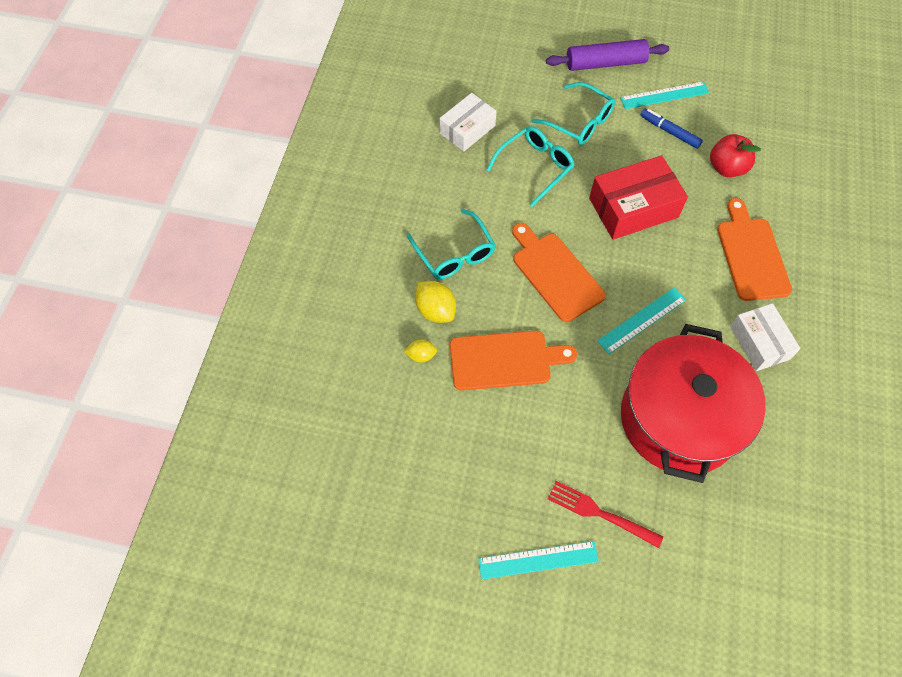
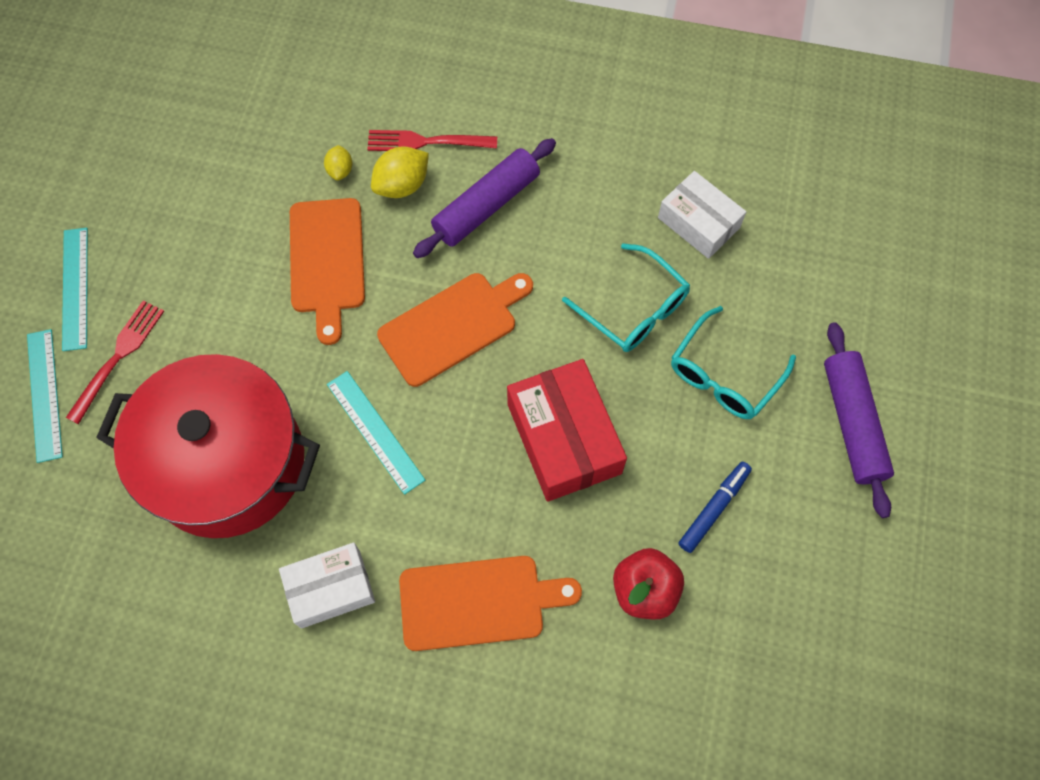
camera: 90 degrees right, 5 degrees up
turquoise glasses [407,209,495,279] -> purple rolling pin [413,138,556,258]
turquoise ruler [620,82,709,109] -> turquoise ruler moved to [27,329,63,463]
none -> red fork [367,130,497,151]

